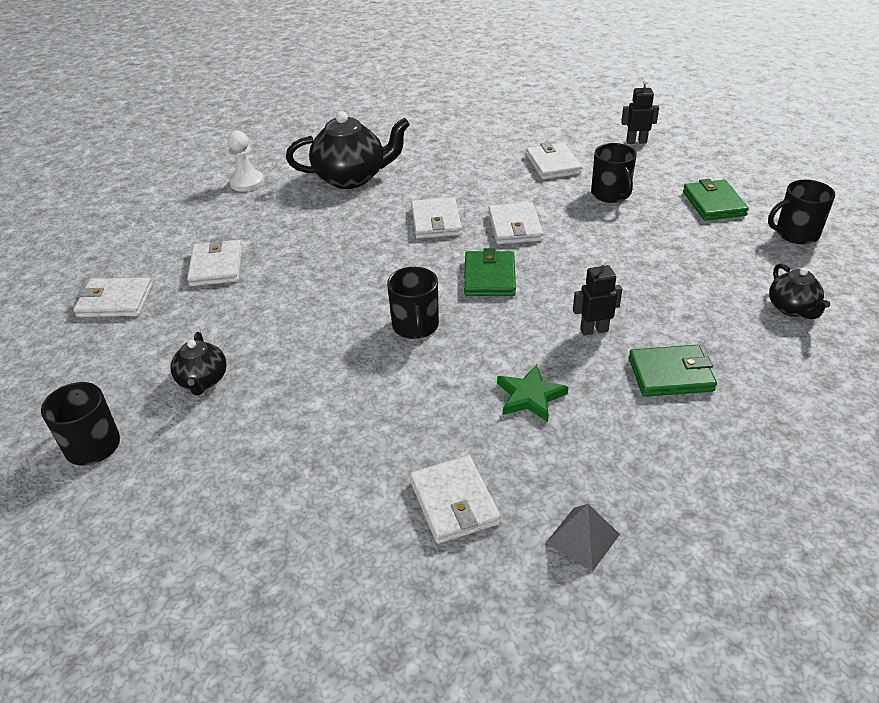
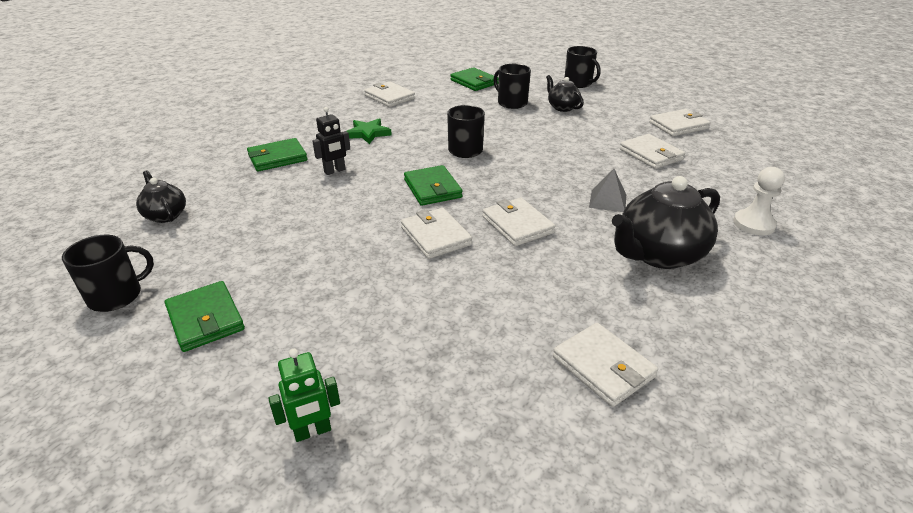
camera: 155 degrees right, 5 degrees down
white wallet [526,142,582,180] -> white wallet moved to [553,323,658,407]
grey pyramid [546,504,620,572] -> grey pyramid moved to [589,169,626,212]
black mug [591,143,637,203] -> black mug moved to [493,64,531,109]
black robot [621,80,659,144] -> green robot [268,349,340,442]
none -> green wallet [450,67,499,91]

